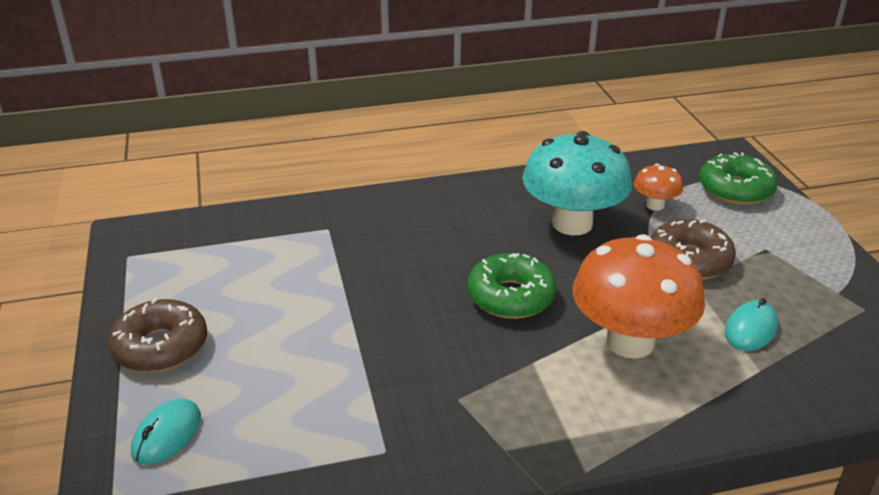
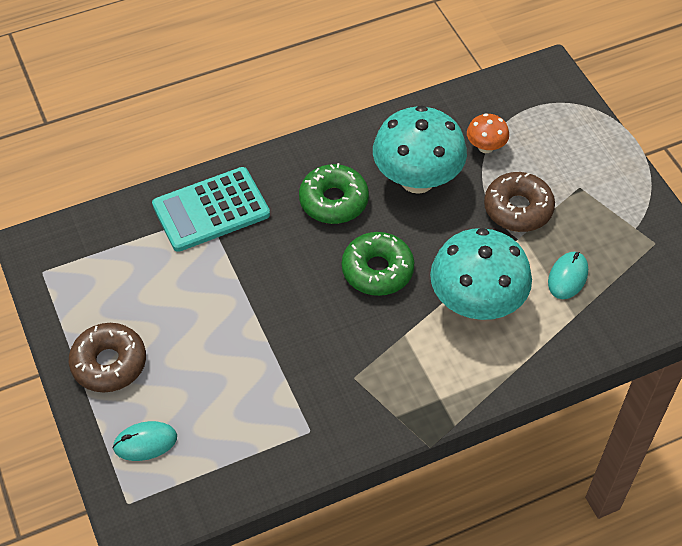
camera: 10 degrees left, 20 degrees up
turquoise mouse [131,398,201,465] -> turquoise mouse turned 60 degrees clockwise [113,421,177,461]
orange mushroom [573,234,705,359] -> turquoise mushroom [430,228,532,320]
green donut [699,152,778,205] -> green donut moved to [299,163,369,224]
none -> turquoise calculator [152,167,270,252]

